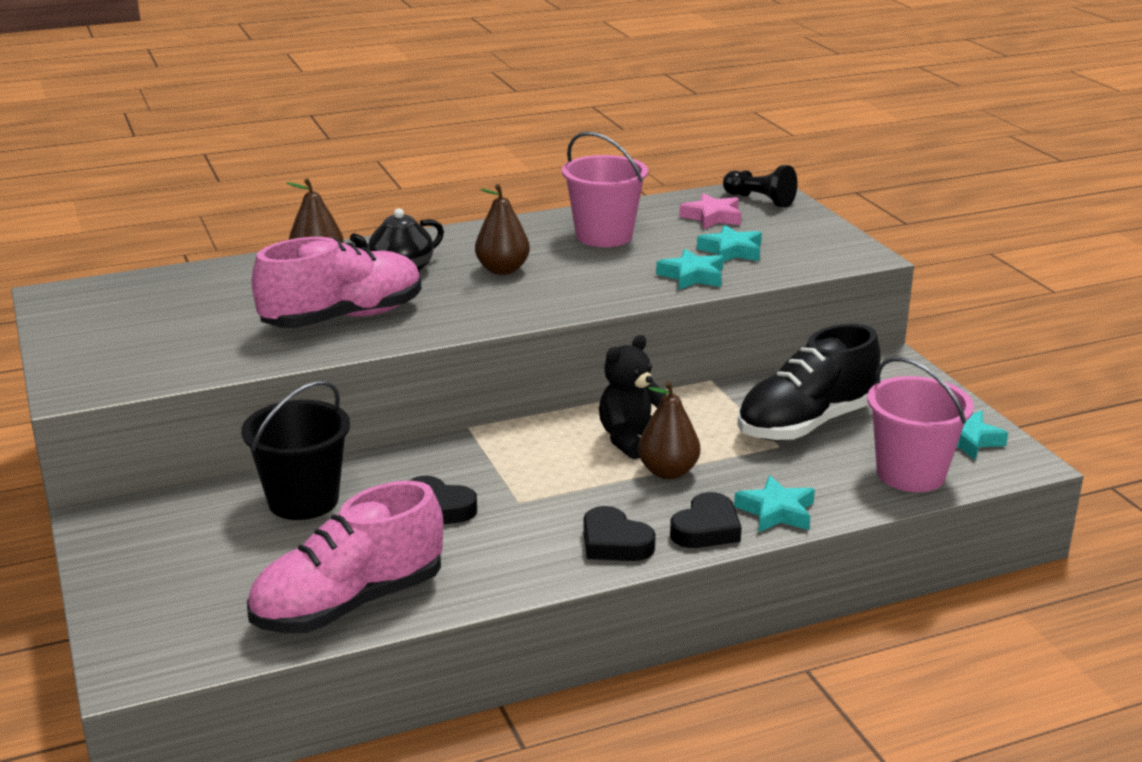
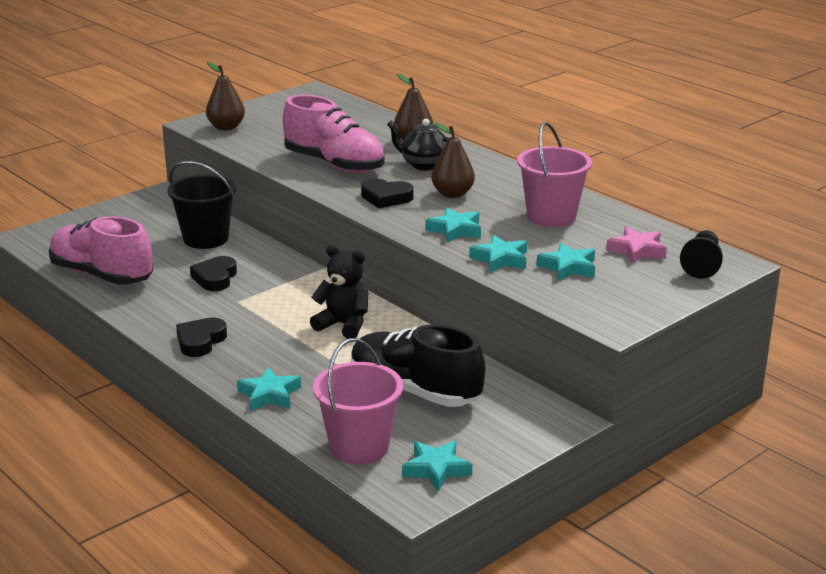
camera: 70 degrees right, 0 degrees up
brown pear [638,381,700,479] -> brown pear moved to [206,62,245,130]
black heart [670,492,742,548] -> black heart moved to [361,179,414,208]
none -> turquoise star [425,207,481,243]

